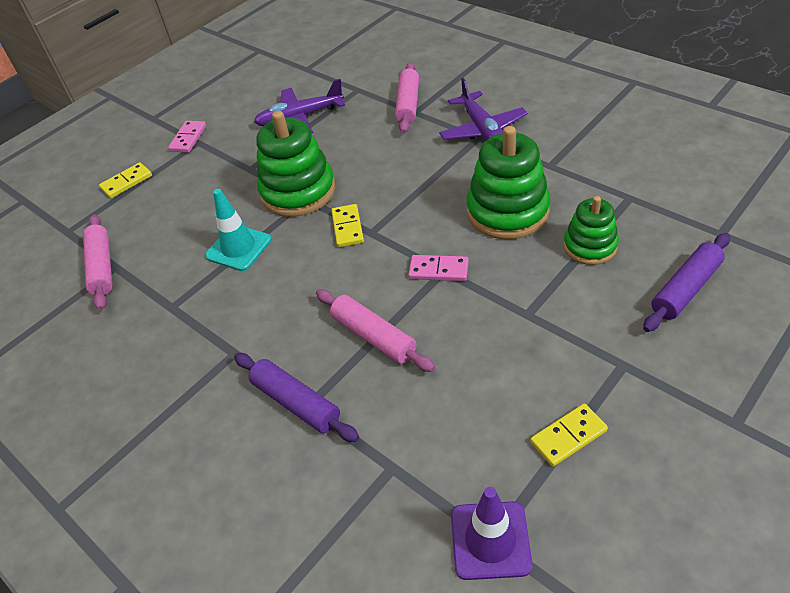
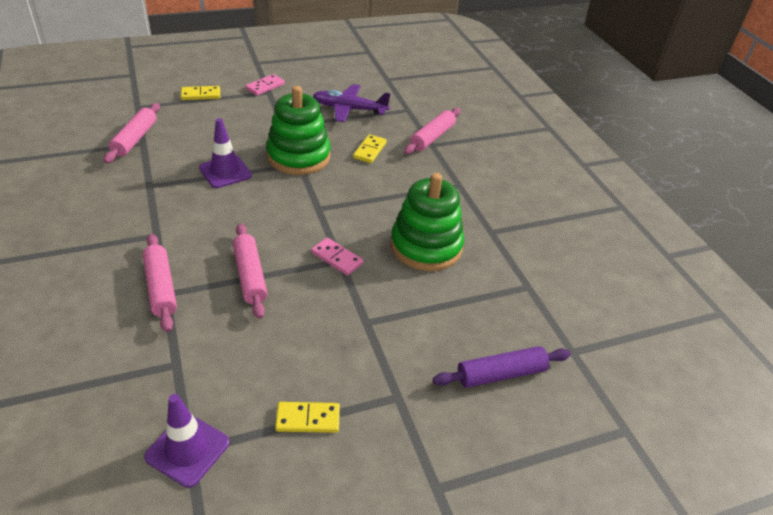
camera: 20 degrees right, 5 degrees down
turquoise traffic cone [205,189,271,271] -> purple traffic cone [199,118,252,188]
purple rolling pin [234,353,359,442] -> pink rolling pin [143,234,177,332]
yellow domino [331,204,364,247] -> yellow domino moved to [353,134,387,163]
purple plane [439,78,528,140] -> none
green stacking toy [564,196,619,265] -> none

